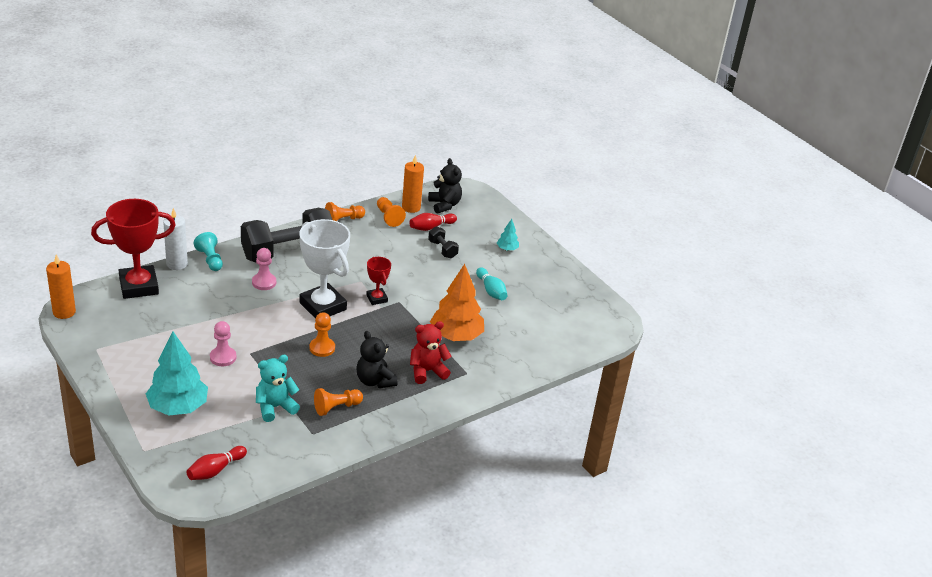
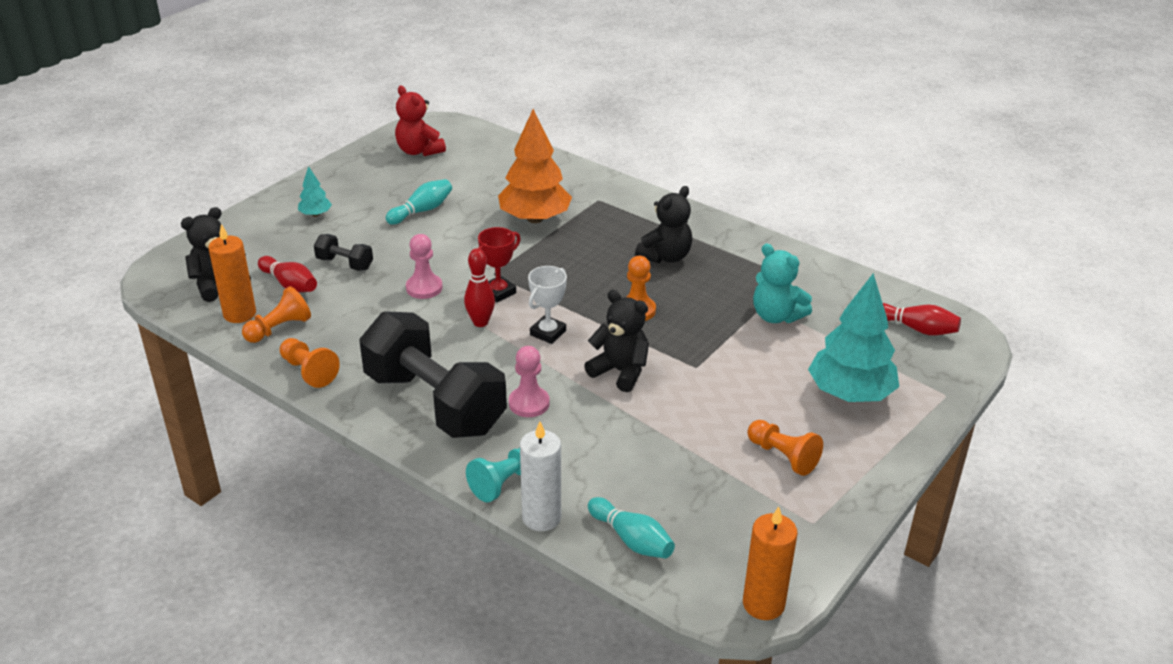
camera: 105 degrees left, 0 degrees up
red trophy [91,199,176,299] -> turquoise bowling pin [588,497,675,559]
pink pawn [210,321,236,366] -> pink pawn moved to [406,234,443,299]
white trophy [300,219,350,319] -> white trophy [528,266,567,344], size x0.50
orange pawn [314,388,363,416] -> orange pawn moved to [747,420,823,476]
red teddy bear [410,321,452,384] -> red teddy bear moved to [395,85,446,156]
black dumbbell [428,226,459,259] -> black dumbbell turned 75 degrees clockwise [314,234,373,271]
none -> red bowling pin [464,248,495,327]
none -> black teddy bear [584,290,649,392]

